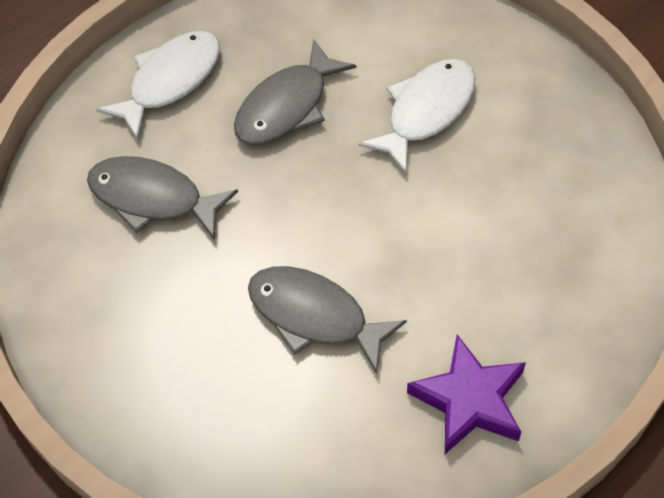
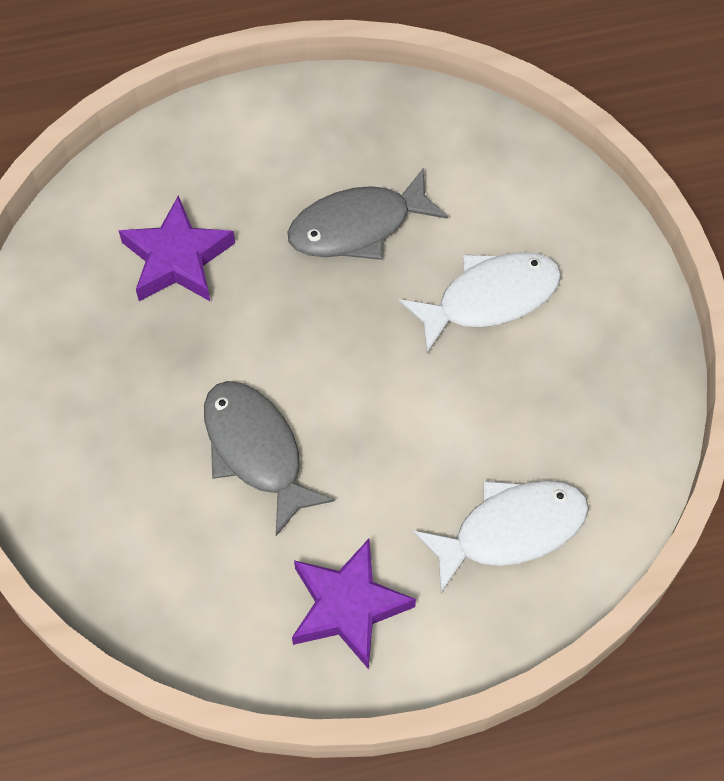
camera: 25 degrees right, 5 degrees up
grey fish [87,156,238,240] -> purple star [118,195,235,301]
white fish [96,31,220,140] -> white fish moved to [413,481,589,593]

